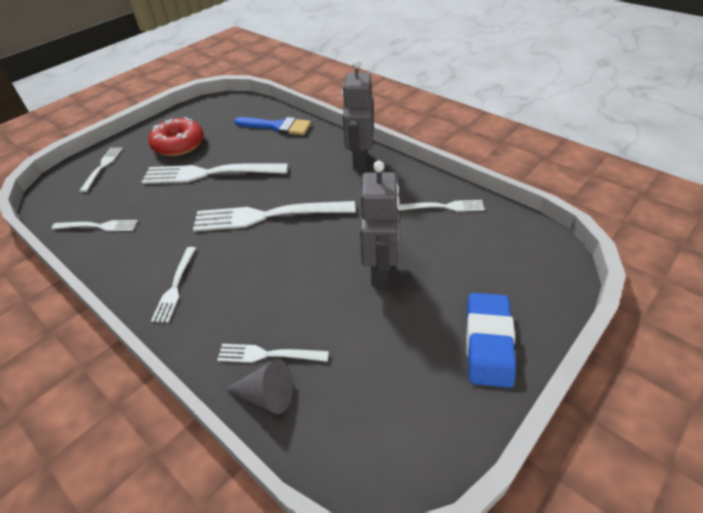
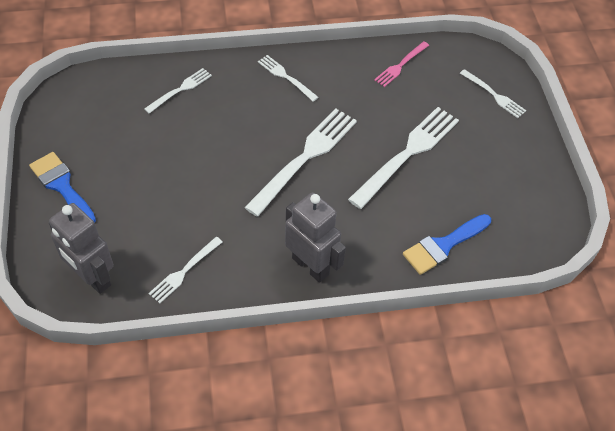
camera: 125 degrees right, 10 degrees up
white fork [52,220,138,231] -> pink fork [374,41,429,87]
red donut [148,117,204,156] -> none
grey cone [225,359,293,414] -> none
grey robot [360,161,400,286] -> grey robot moved to [49,203,114,294]
blue eraser [466,293,516,388] -> blue brush [29,152,96,223]

